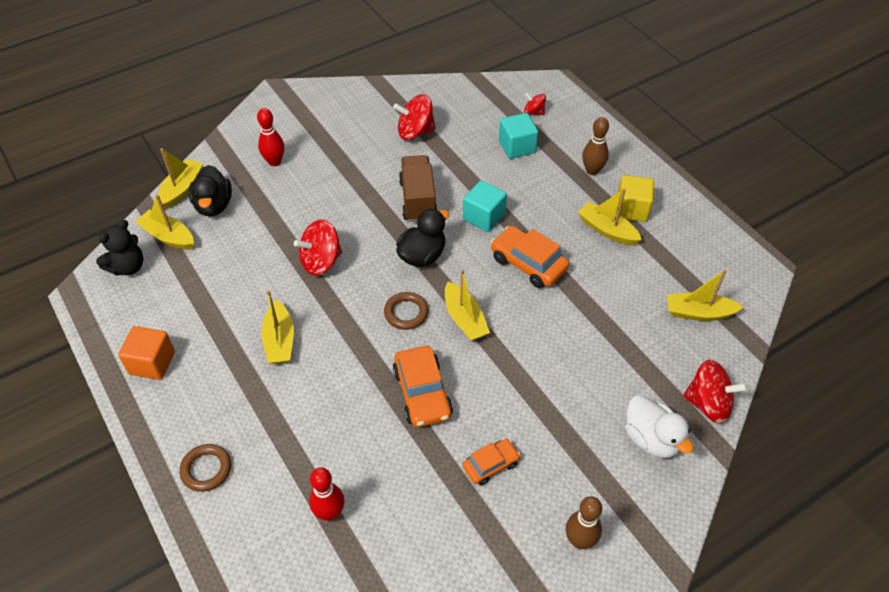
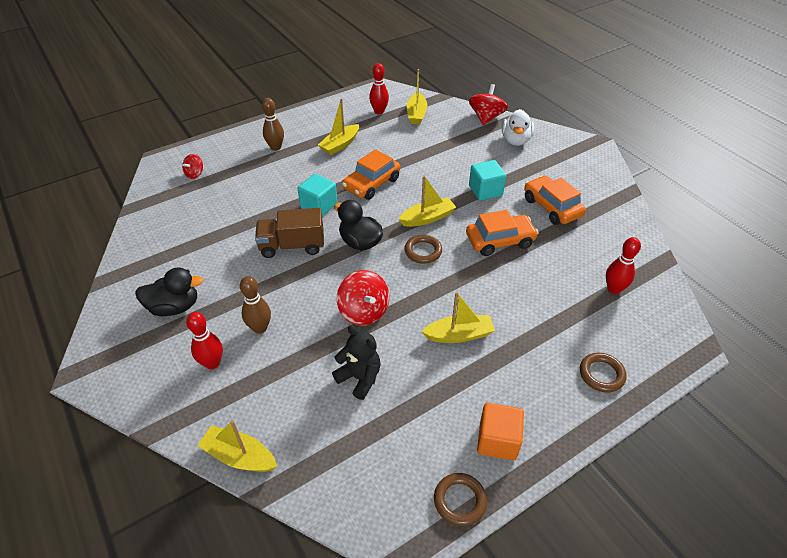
camera: 90 degrees left, 5 degrees down
black teddy bear [96,220,144,276] -> black teddy bear moved to [332,326,381,400]
yellow boat [135,194,194,250] -> none
black duck [189,165,232,216] -> black duck moved to [135,268,203,316]
red spinning top [393,94,436,140] -> none
orange car [462,439,520,485] -> orange car [524,176,586,225], size x1.64
turquoise cube [499,113,538,159] -> turquoise cube moved to [469,160,506,201]
brown bowling pin [566,496,602,549] -> brown bowling pin moved to [240,276,271,334]
yellow cube [617,175,654,222] -> none
white duck [625,395,694,458] -> white duck turned 135 degrees clockwise [502,109,534,146]
none -> red bowling pin [369,63,389,114]
none -> brown ring [434,473,487,526]

